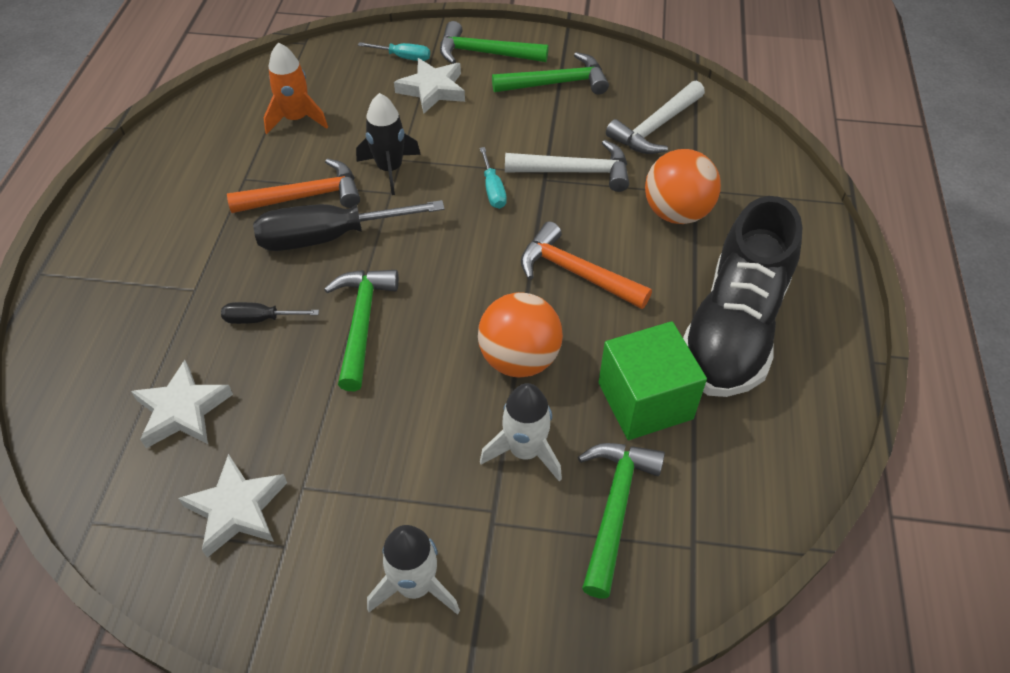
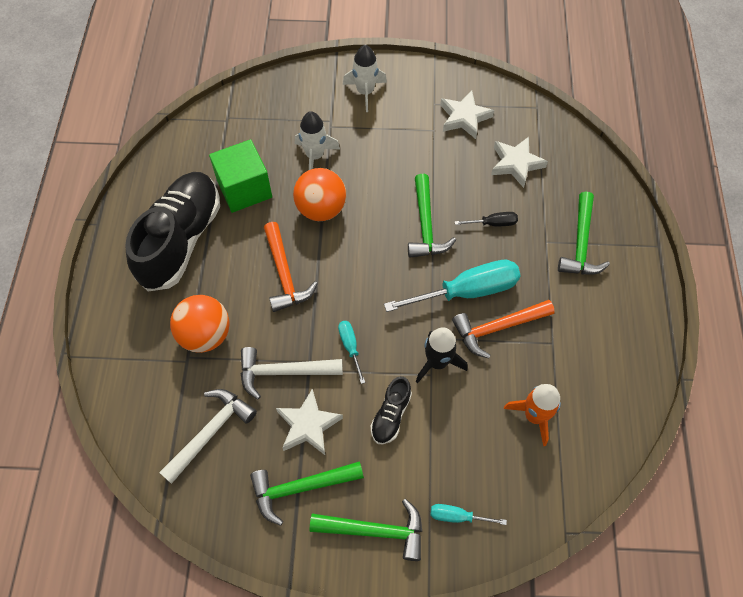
camera: 175 degrees right, 10 degrees up
black screwdriver [253,200,445,251] -> turquoise screwdriver [384,260,521,312]
white star [394,58,465,114] -> white star moved to [276,388,343,455]
orange hammer [521,221,652,309] -> orange hammer turned 45 degrees clockwise [264,222,318,312]
green hammer [578,443,665,598] -> green hammer moved to [558,192,610,275]
none -> black shoe [371,376,412,444]

